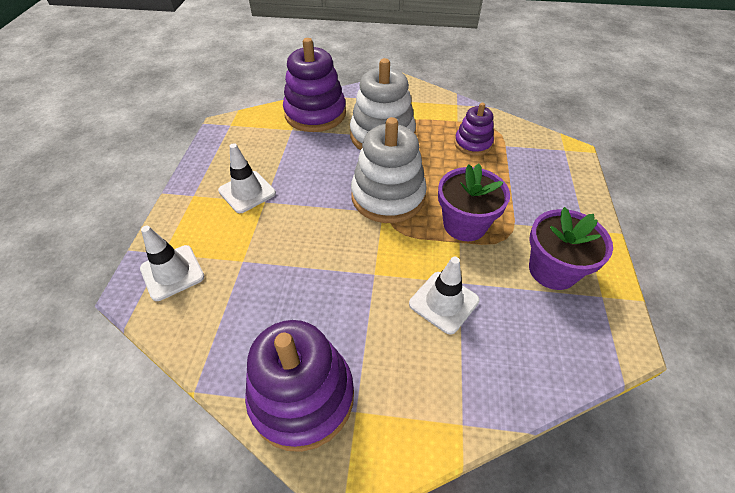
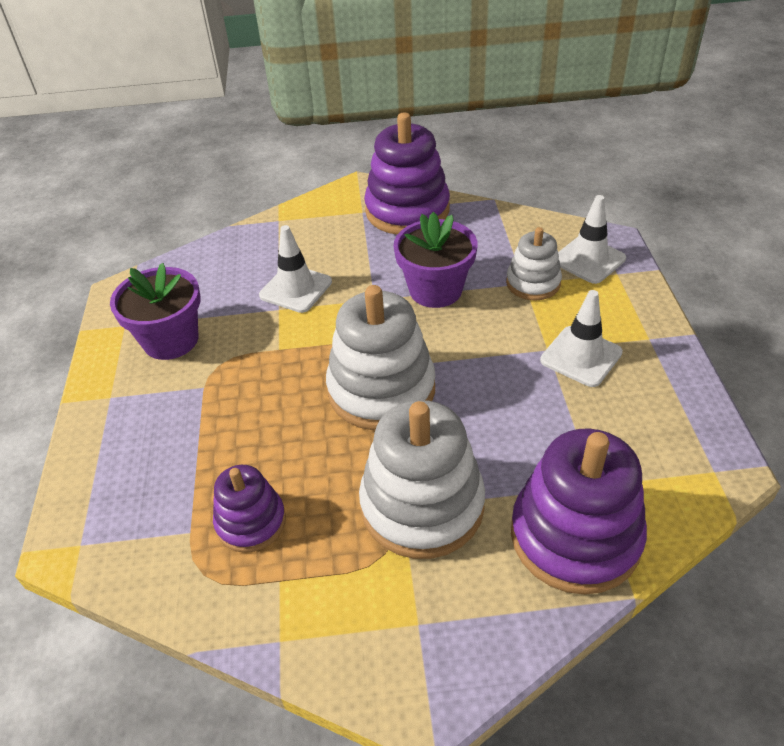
camera: 170 degrees right, 5 degrees down
purple flower pot [438,163,510,241] -> purple flower pot moved to [394,212,477,308]
none -> white stacking toy [506,227,562,301]

